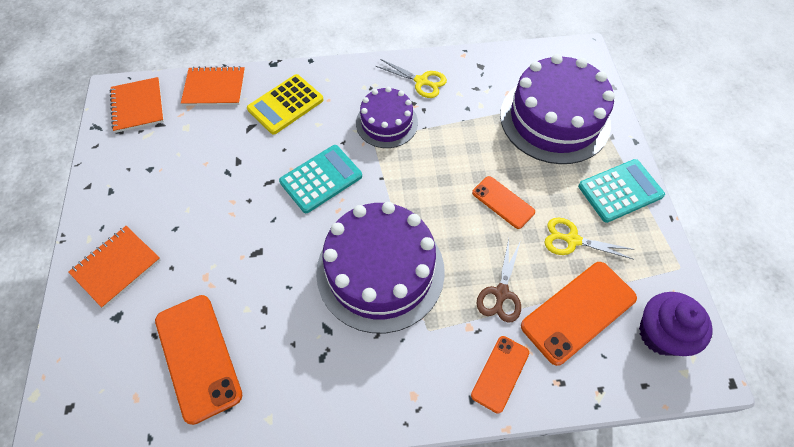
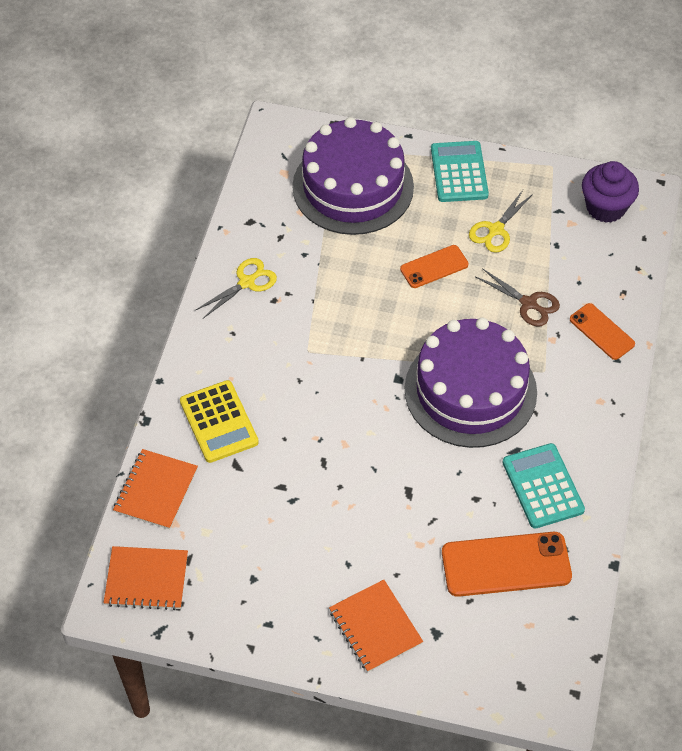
camera: 70 degrees left, 5 degrees down
turquoise calculator [279,145,362,213] -> turquoise calculator moved to [502,443,585,529]
purple cake [356,87,418,148] -> none
orange phone [521,262,637,366] -> none

